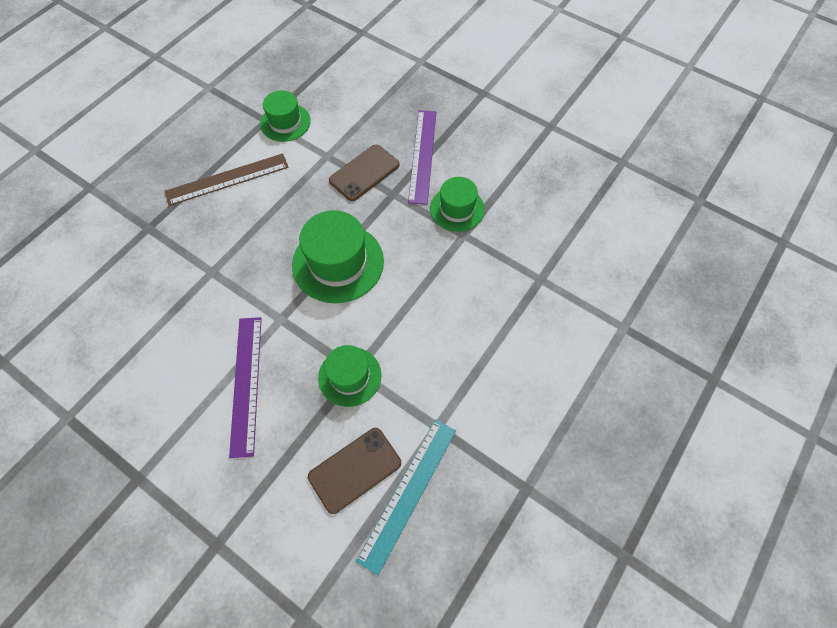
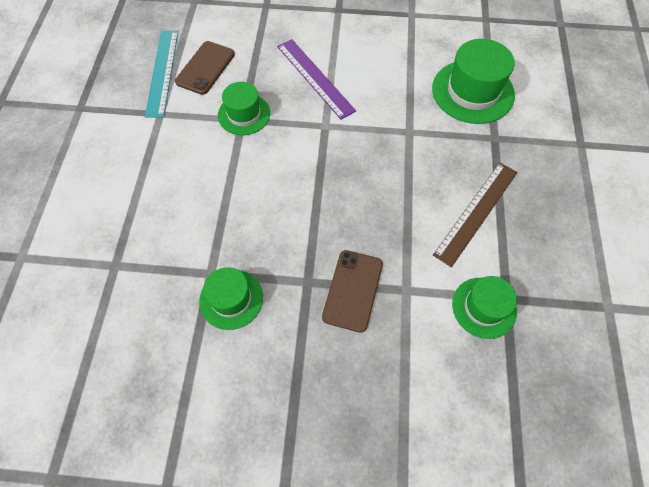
camera: 150 degrees right, 0 degrees up
green hat [292,210,384,303] -> green hat moved to [432,39,515,124]
purple ruler [408,110,436,205] -> none

